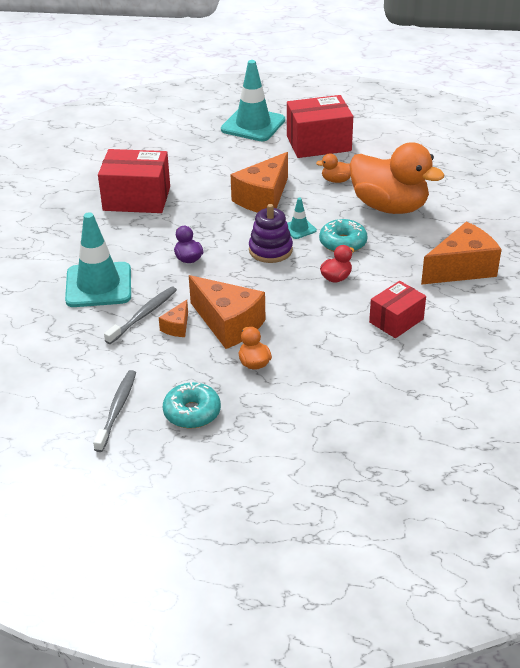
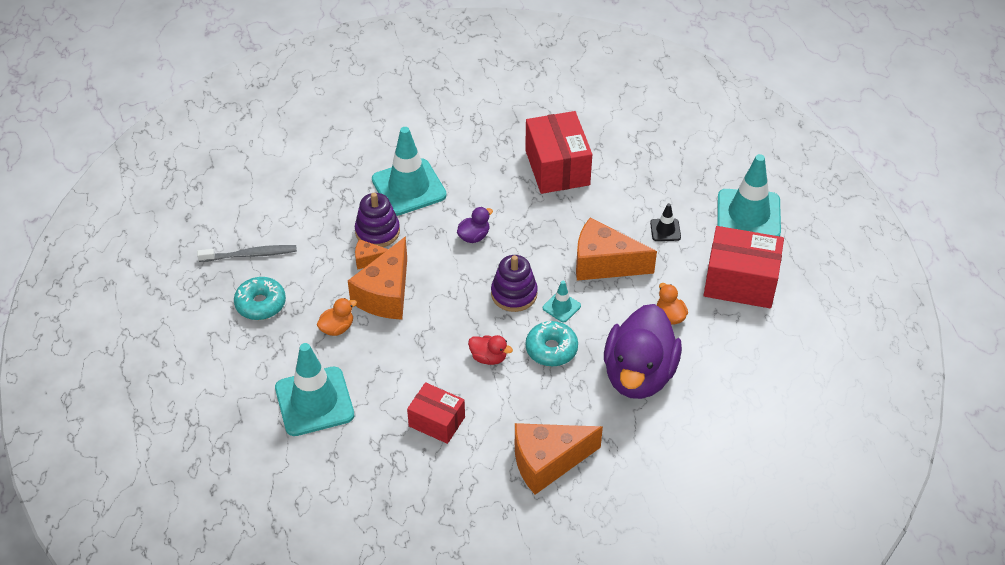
camera: 70 degrees right, 10 degrees up
grey toothbrush [104,286,177,344] -> purple stacking toy [355,193,400,247]
red box [287,95,353,158] -> red box turned 45 degrees counterclockwise [704,226,784,308]
orange duck [349,142,444,214] -> purple duck [604,304,682,399]
orange cheese [421,222,502,285] -> orange cheese turned 120 degrees clockwise [515,423,603,495]
none -> turquoise traffic cone [275,343,354,436]
none -> black traffic cone [650,203,681,241]

